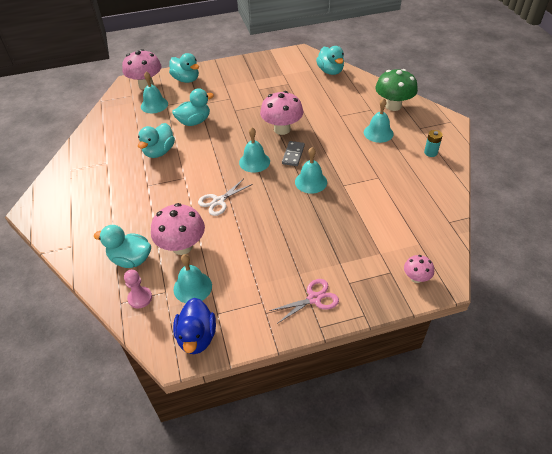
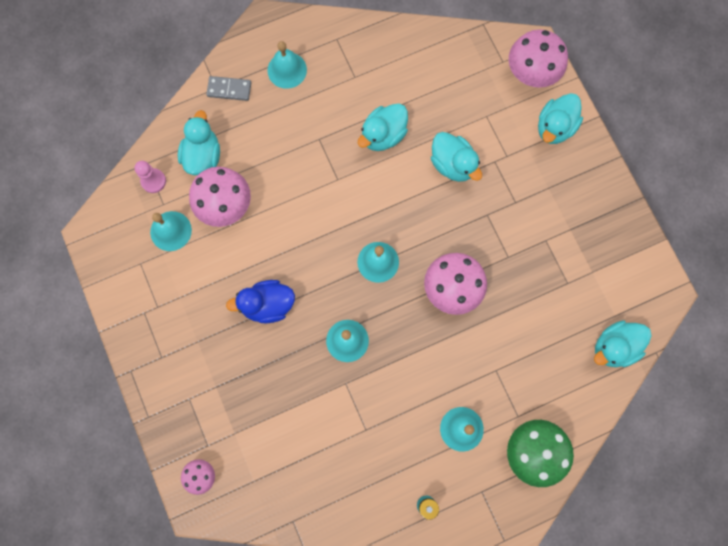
camera: 80 degrees right, 30 degrees up
turquoise duck [138,123,175,158] -> turquoise duck turned 60 degrees counterclockwise [358,103,408,151]
turquoise bell [141,72,168,113] -> turquoise bell moved to [267,41,307,89]
blue duck [173,298,216,354] -> blue duck moved to [226,280,295,323]
white scissors [198,179,253,216] -> none
pink scissors [269,279,339,324] -> none
grey domino [282,141,305,166] -> grey domino moved to [206,76,251,101]

